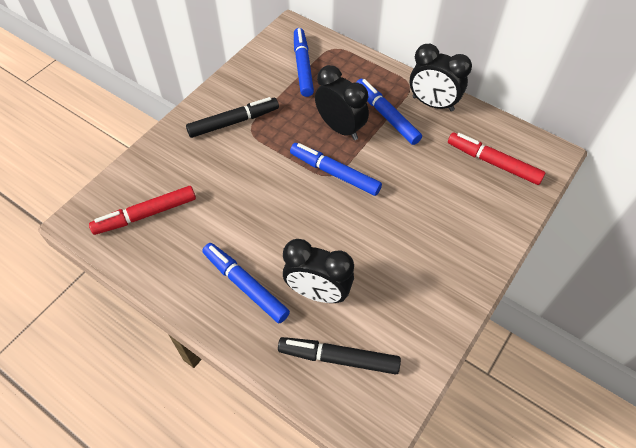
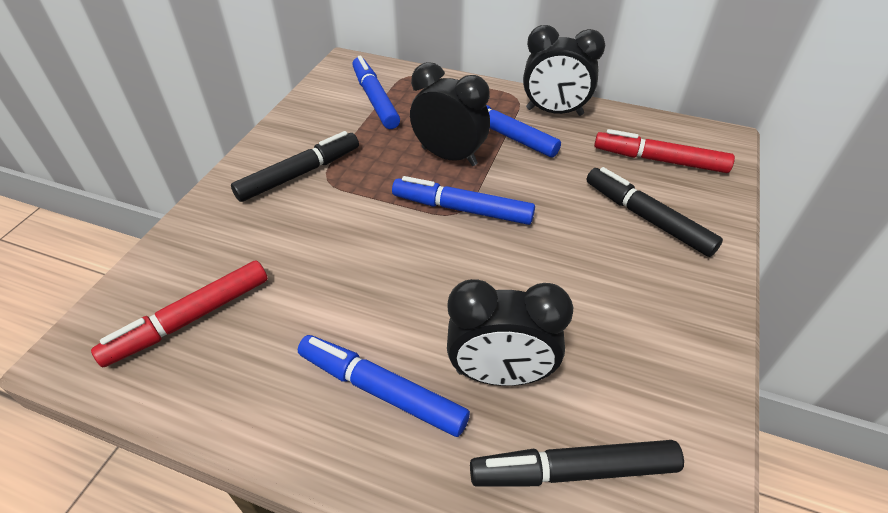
camera: 15 degrees left, 10 degrees down
none -> black marker [586,167,723,257]

